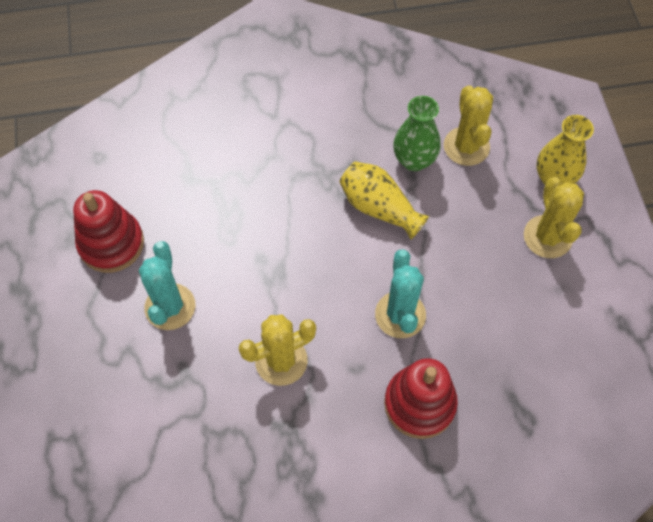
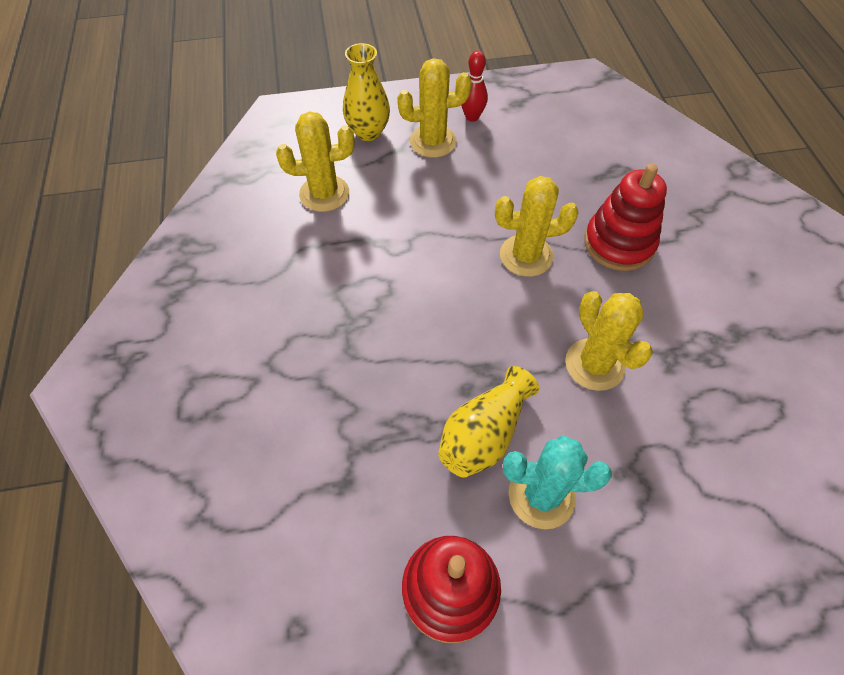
camera: 90 degrees left, 5 degrees down
yellow vase [339,161,429,239] -> yellow vase moved to [438,366,539,478]
turquoise cactus [375,249,426,338] -> yellow cactus [495,176,579,277]
green vase [393,96,441,171] -> none
none -> red bowling pin [461,51,488,122]

